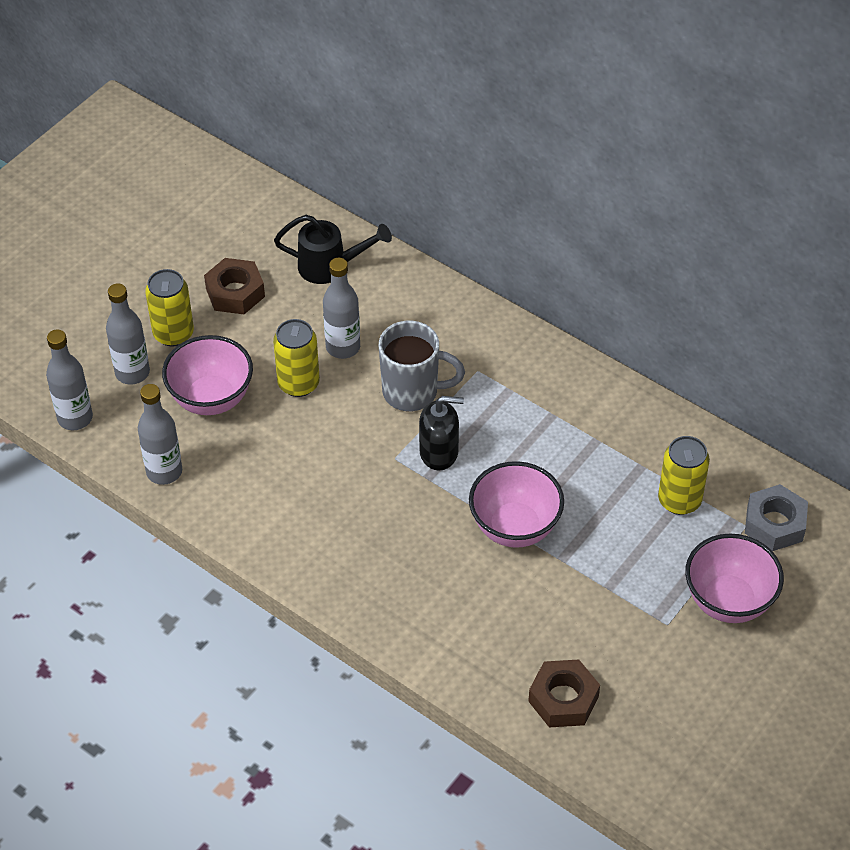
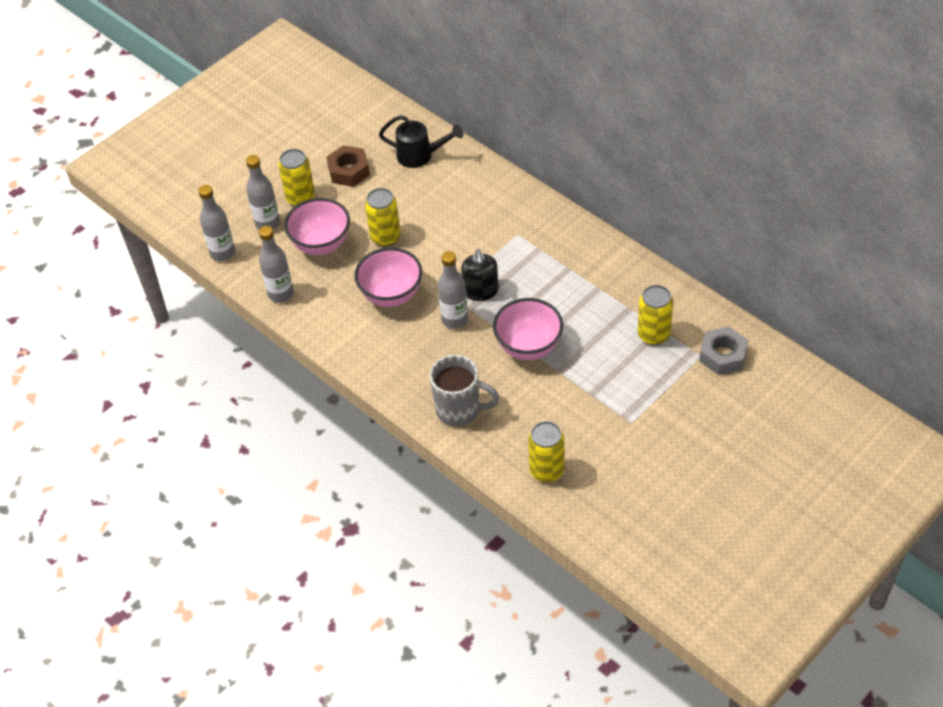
camera: 10 degrees right, 0 degrees up
grey bottle [323,258,360,359] -> grey bottle moved to [438,251,468,329]
grey mug [379,321,465,411] -> grey mug moved to [429,355,499,426]
black soap dispenser [419,396,464,470] -> black soap dispenser turned 75 degrees clockwise [461,249,499,301]
brown nut [528,659,600,727] -> yellow can [528,421,565,482]
pink bowl [685,534,784,623] -> pink bowl moved to [354,247,422,307]

